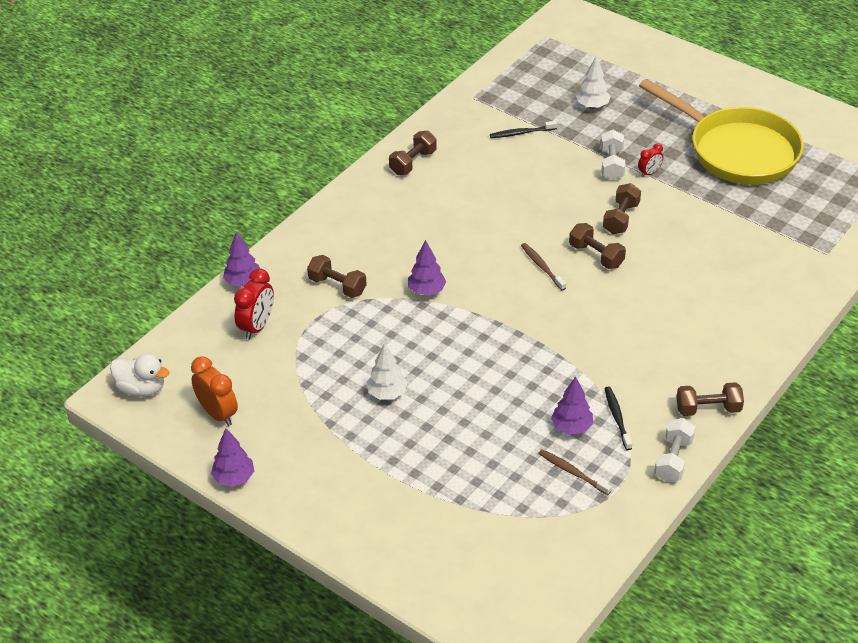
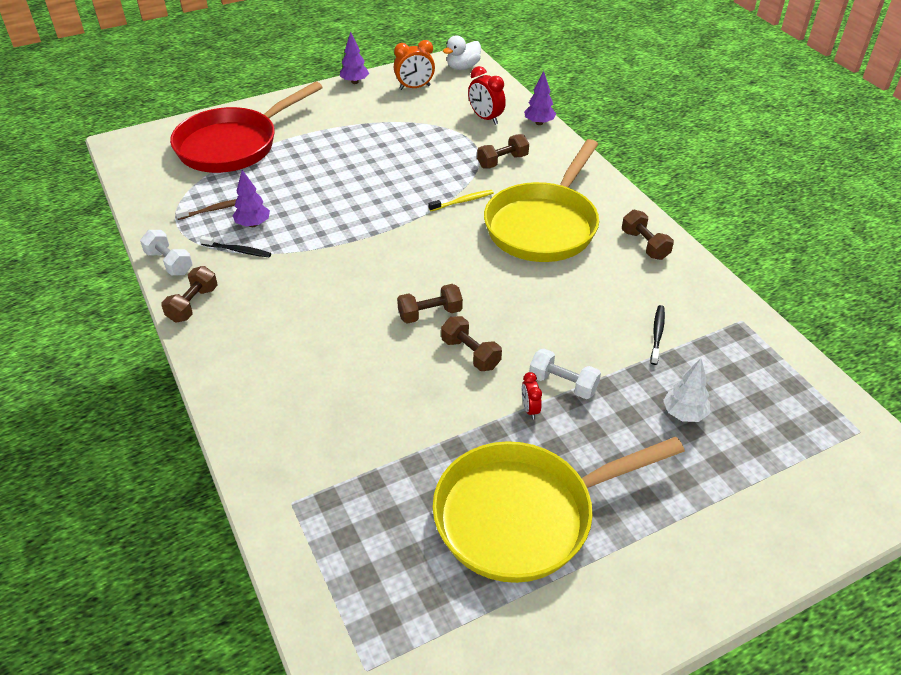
camera: 115 degrees right, 0 degrees up
white tree [366,343,408,400] -> none
purple tree [408,240,446,296] -> yellow toothbrush [428,190,494,211]
brown toothbrush [521,243,566,291] -> none
none -> red pan [170,81,323,173]
none -> yellow pan [484,139,599,262]

